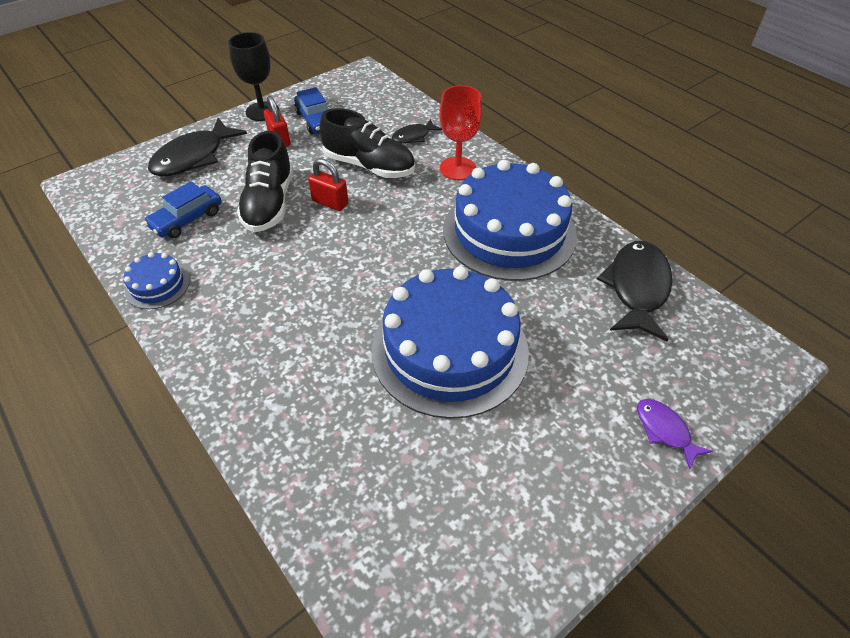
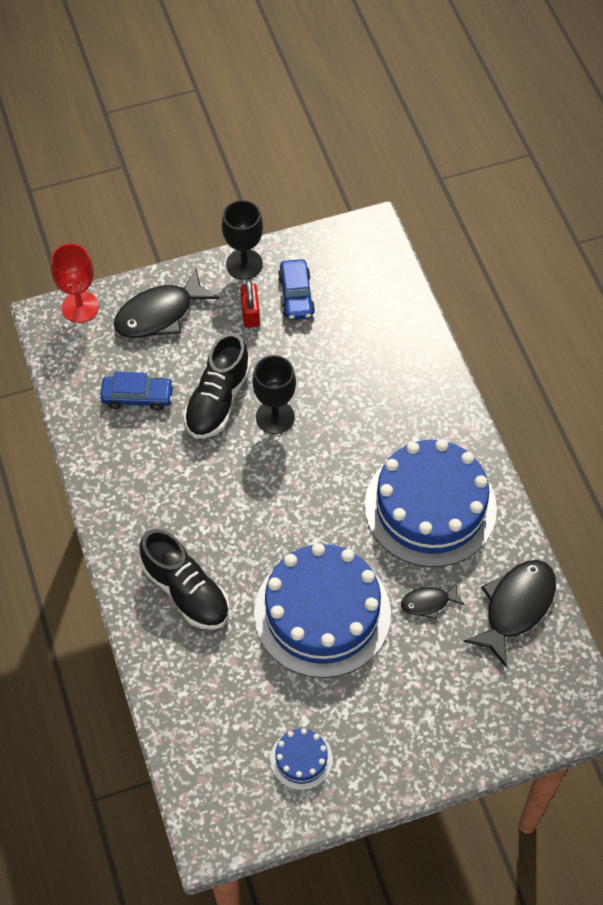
camera: 20 degrees right, 10 degrees up
blue cake [124,252,190,309] -> blue cake moved to [270,728,333,790]
blue car [144,181,222,238] -> blue car turned 150 degrees counterclockwise [100,372,174,411]
red padlock [308,158,348,211] -> black goblet [252,355,296,434]
black shoe [319,108,415,178] -> black shoe moved to [139,529,230,630]
black fish [392,119,442,144] -> black fish moved to [401,582,465,619]
red goblet [439,85,482,180] -> red goblet moved to [51,243,99,323]
purple fish [637,399,713,470] -> none

